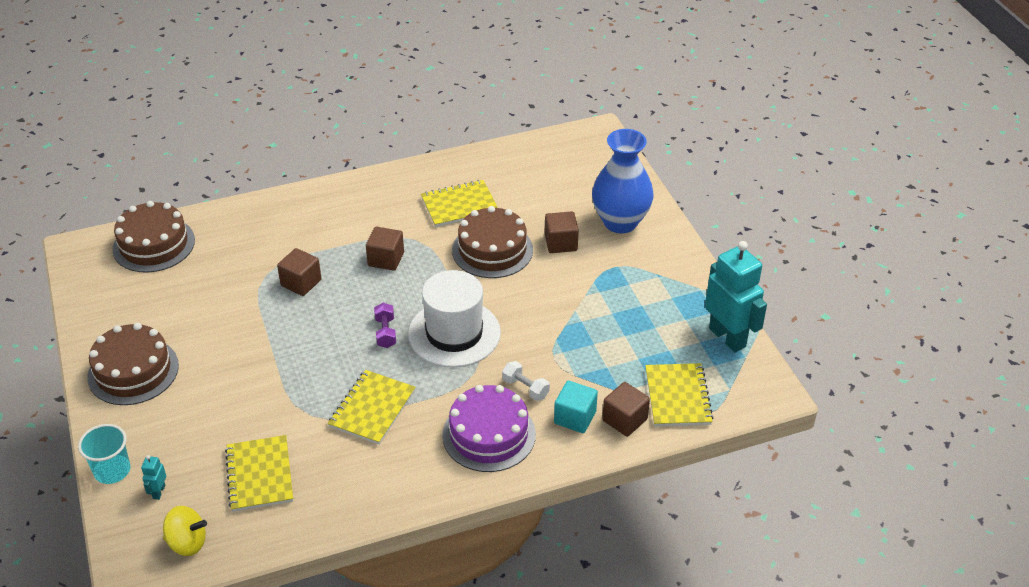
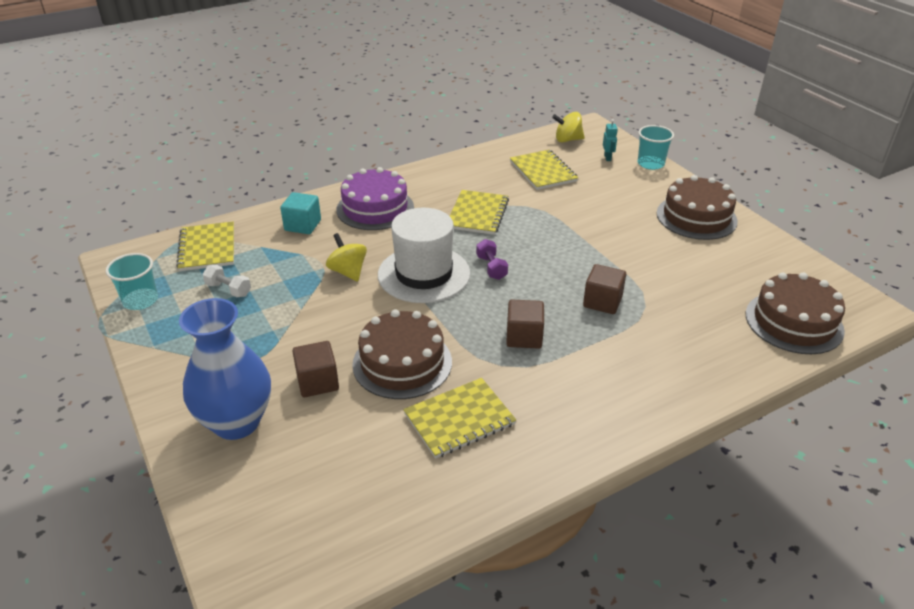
camera: 170 degrees right, 5 degrees down
white dumbbell [502,361,550,401] -> white dumbbell moved to [202,265,251,297]
brown cube [602,382,650,437] -> none
turquoise robot [705,241,767,352] -> turquoise cup [106,253,158,310]
none -> yellow spinning top [326,233,367,282]

